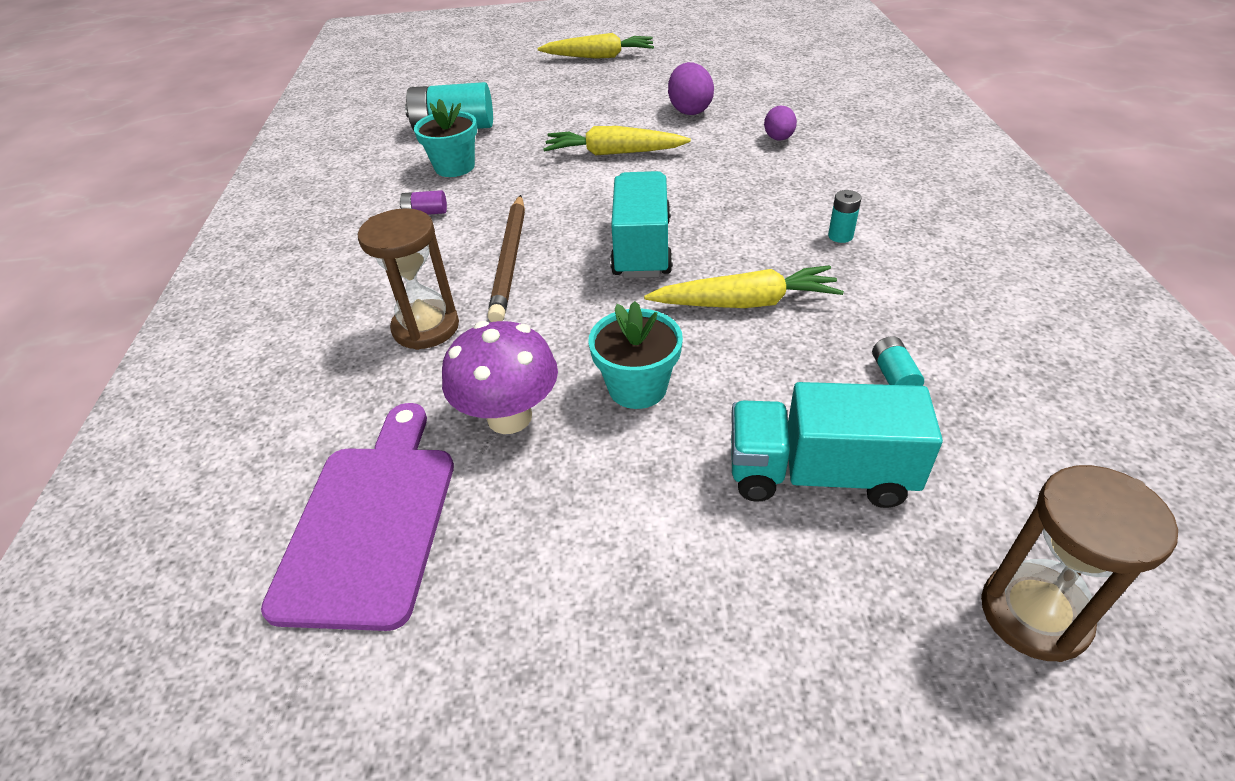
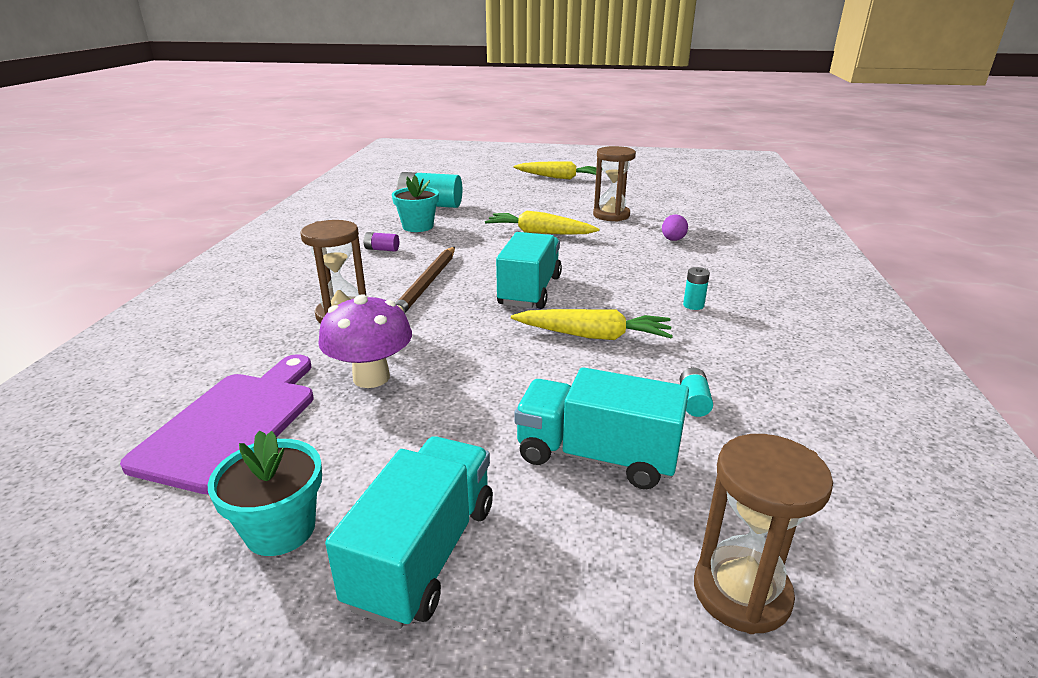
camera: 10 degrees right, 15 degrees down
turquoise flower pot [588,301,683,409] -> turquoise flower pot moved to [208,430,322,556]
purple egg [668,62,714,115] -> brown hourglass [593,146,636,222]
none -> turquoise truck [325,436,493,629]

